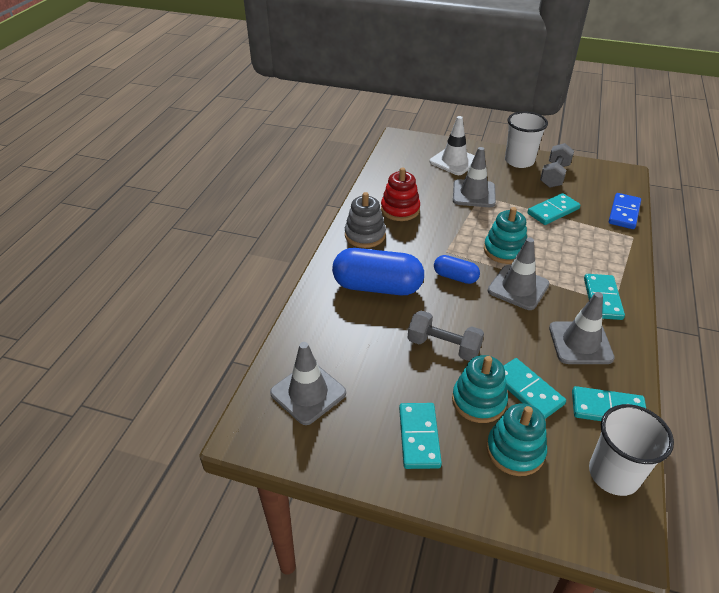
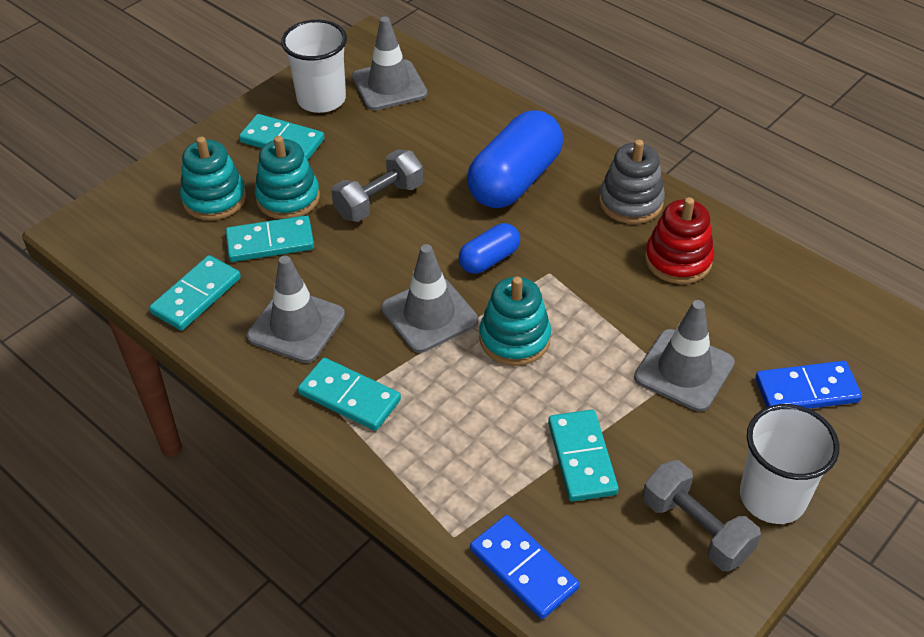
camera: 115 degrees right, 5 degrees up
white traffic cone [429,116,475,175] -> blue domino [755,361,862,409]
white cup [589,404,674,496] -> white cup moved to [281,20,347,113]

